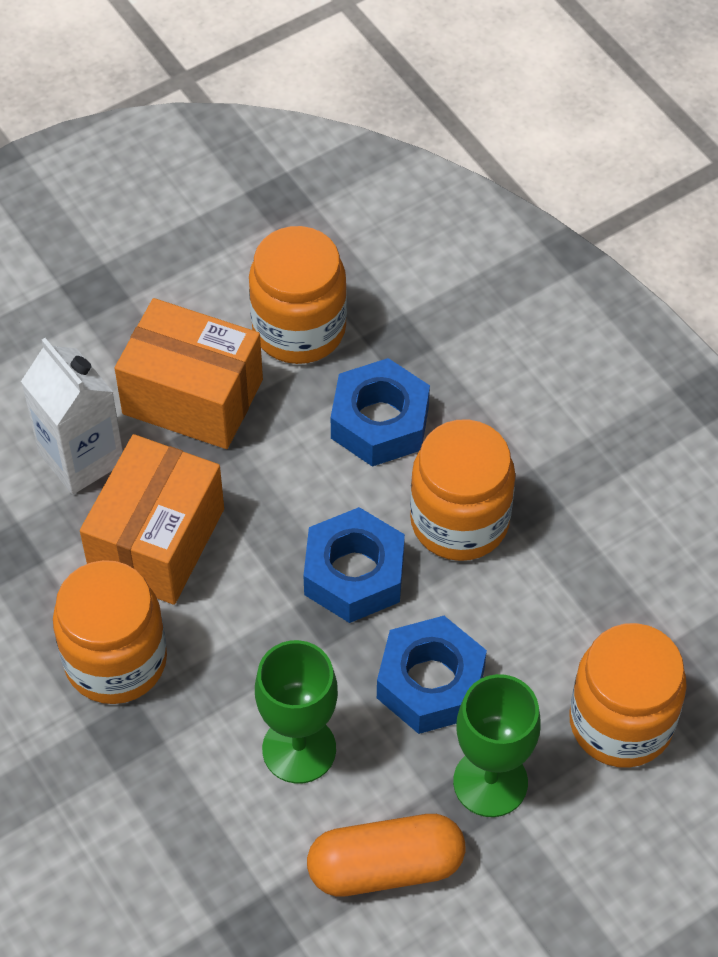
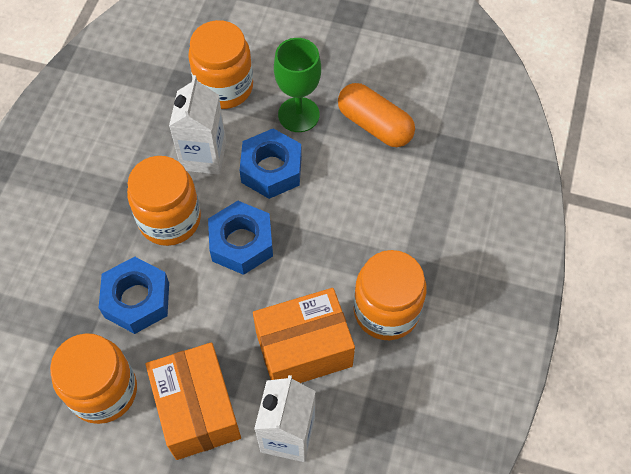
camera: 130 degrees left, 5 degrees up
green goblet [255,640,338,784] -> none
none -> white carton [169,75,226,175]

